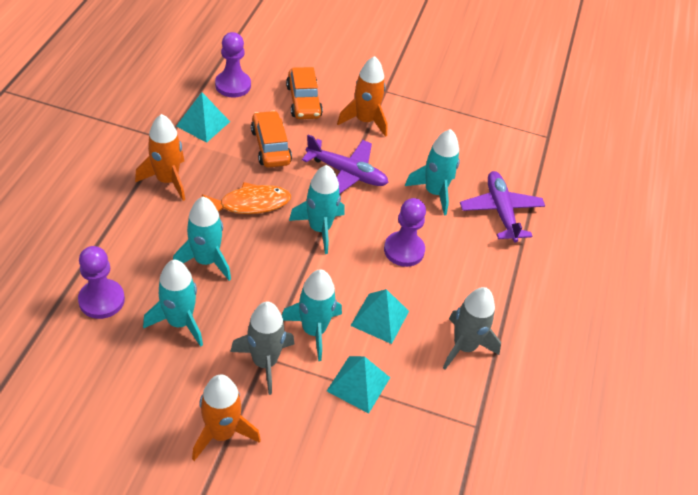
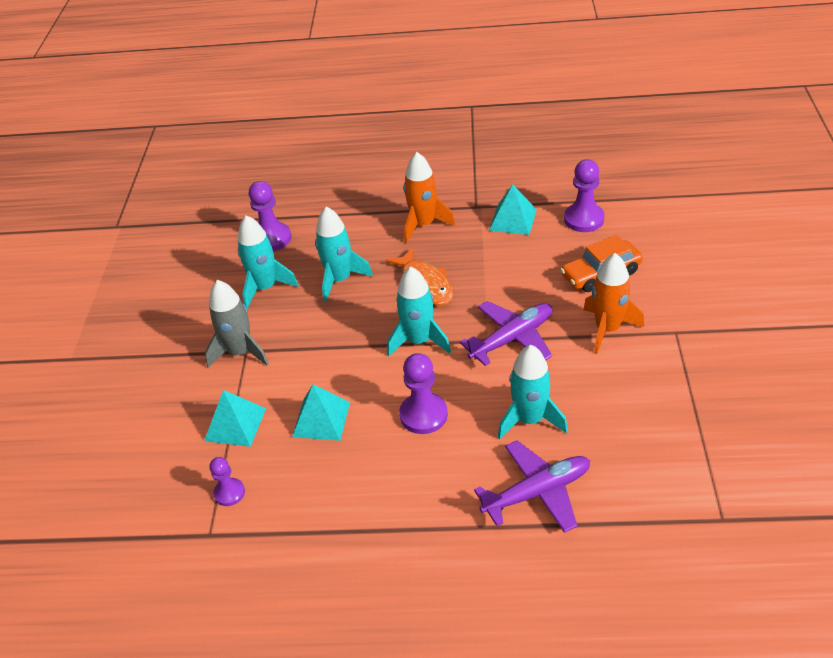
camera: 85 degrees right, 5 degrees down
orange rocket [192,374,261,461] -> none
orange car [251,111,292,168] -> none
turquoise rocket [282,269,342,361] -> none
purple plane [302,134,389,194] -> purple plane turned 135 degrees counterclockwise [460,301,553,366]
grey rocket [443,287,501,370] -> none
none -> purple pawn [210,457,245,506]

